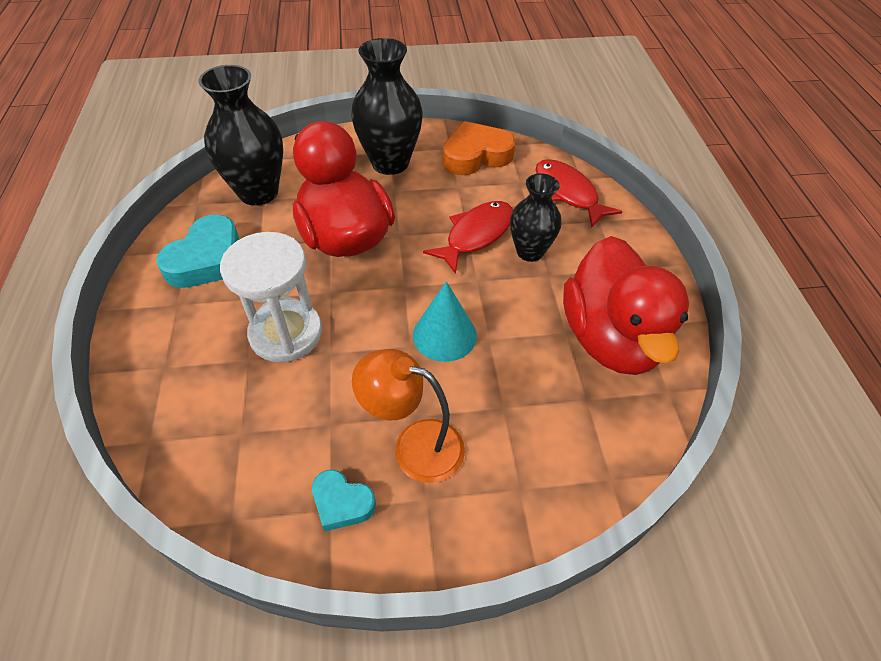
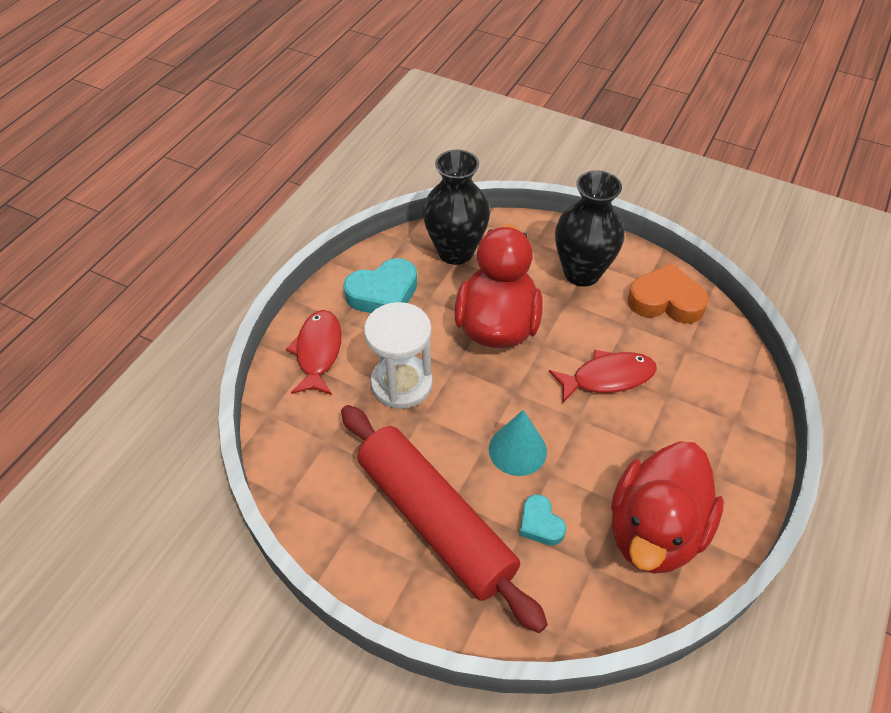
camera: 35 degrees right, 0 degrees up
turquoise heart [312,469,376,531] -> turquoise heart moved to [519,494,566,545]
orange lamp [352,349,465,483] -> red rolling pin [341,405,548,633]
black vase [510,173,562,262] -> none
red fish [536,159,623,227] -> red fish moved to [286,310,341,395]

